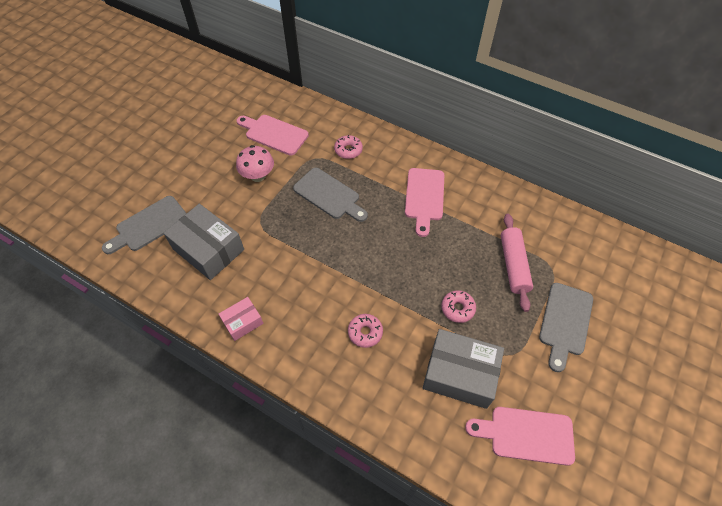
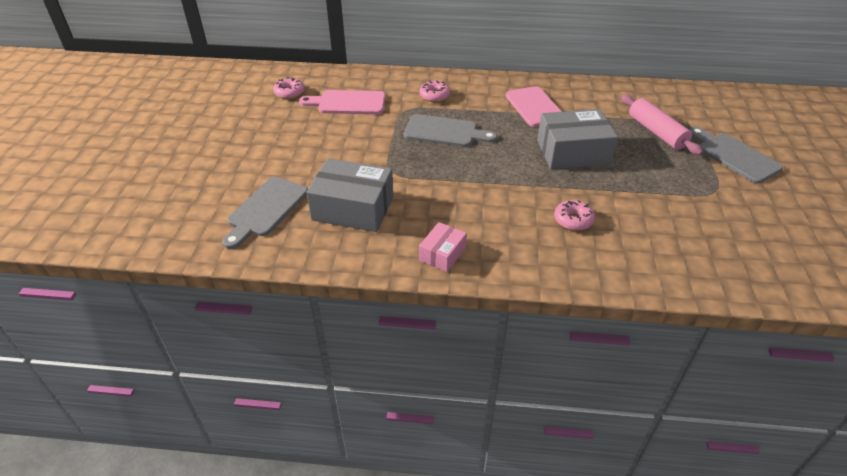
camera: 25 degrees left, 15 degrees down
pink mushroom [236,145,274,182] -> none
grey box [423,329,504,409] -> grey box moved to [537,109,618,169]
pink donut [441,290,476,323] -> pink donut moved to [273,77,305,99]
pink cutting board [465,407,575,466] -> none
grey cutting board [539,283,593,372] -> grey cutting board turned 150 degrees clockwise [689,127,783,183]

